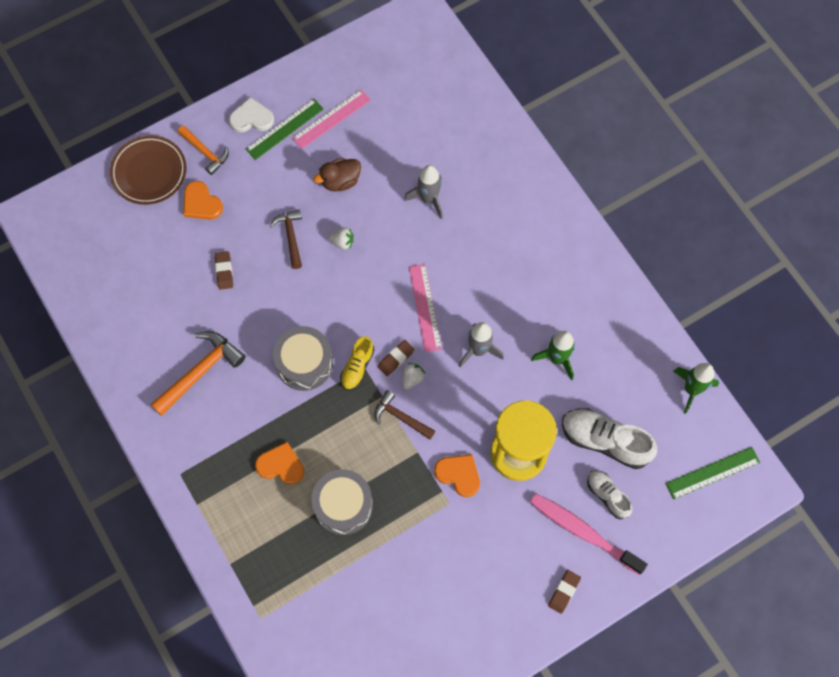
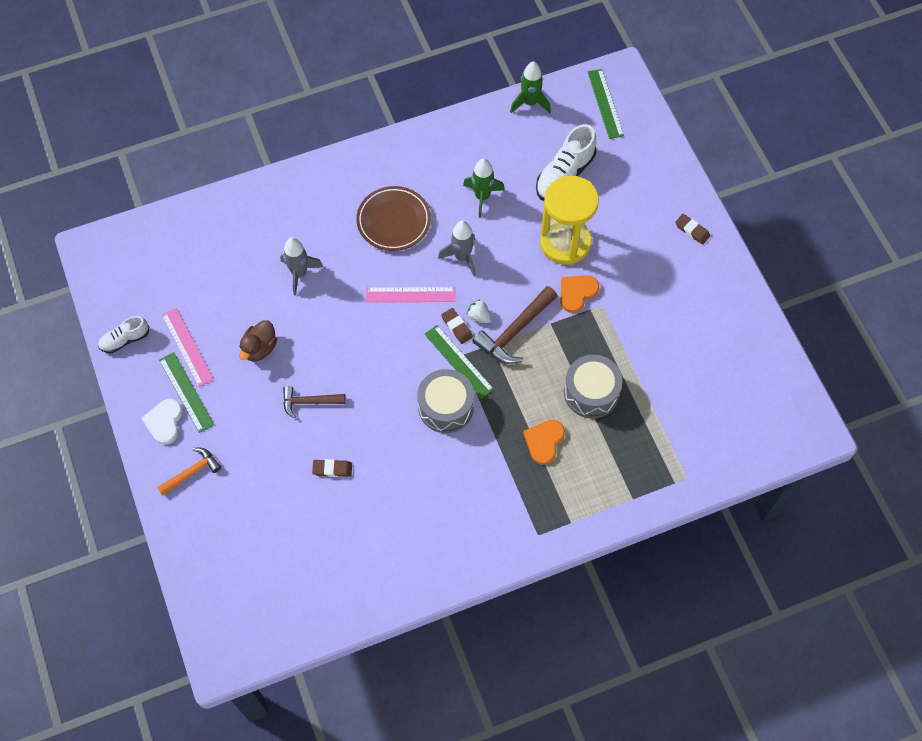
camera: 80 degrees left, 5 degrees down
brown plate [110,135,187,205] -> brown plate moved to [356,186,431,251]
orange hammer [150,331,246,416] -> none
orange heart [183,181,223,220] -> none
brown duck [313,158,361,192] -> brown duck turned 45 degrees clockwise [239,320,277,362]
white strawberry [328,227,353,249] -> none
yellow shoe [340,336,374,390] -> green ruler [424,325,494,399]
brown hammer [374,390,435,440] -> brown hammer [472,286,558,364], size x1.58
pink toothbrush [529,493,648,575] -> none
white shoe [587,470,632,519] -> white shoe moved to [98,316,149,353]

